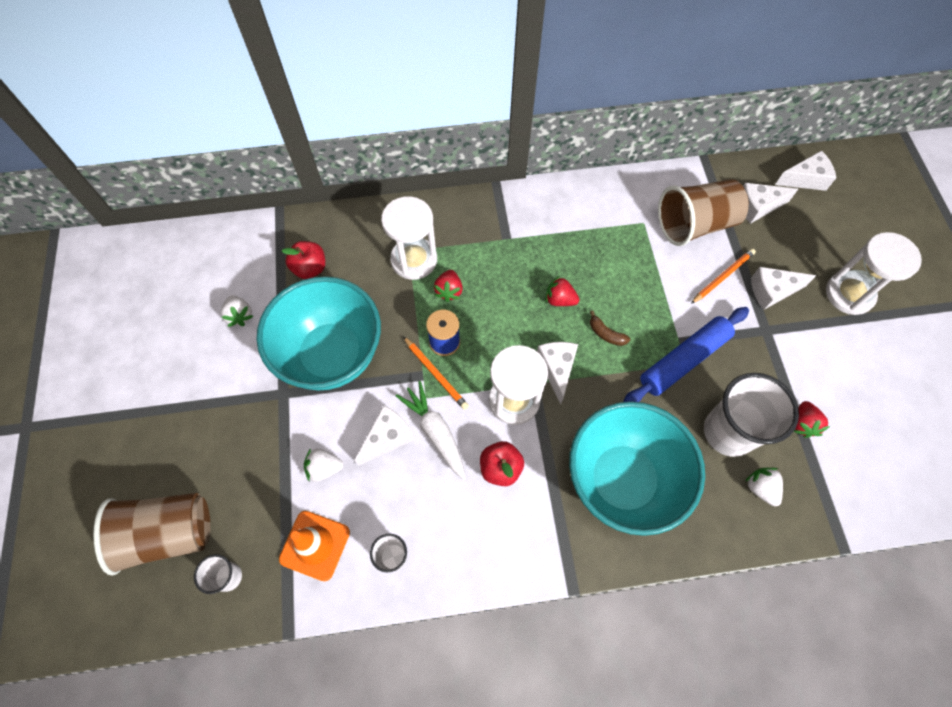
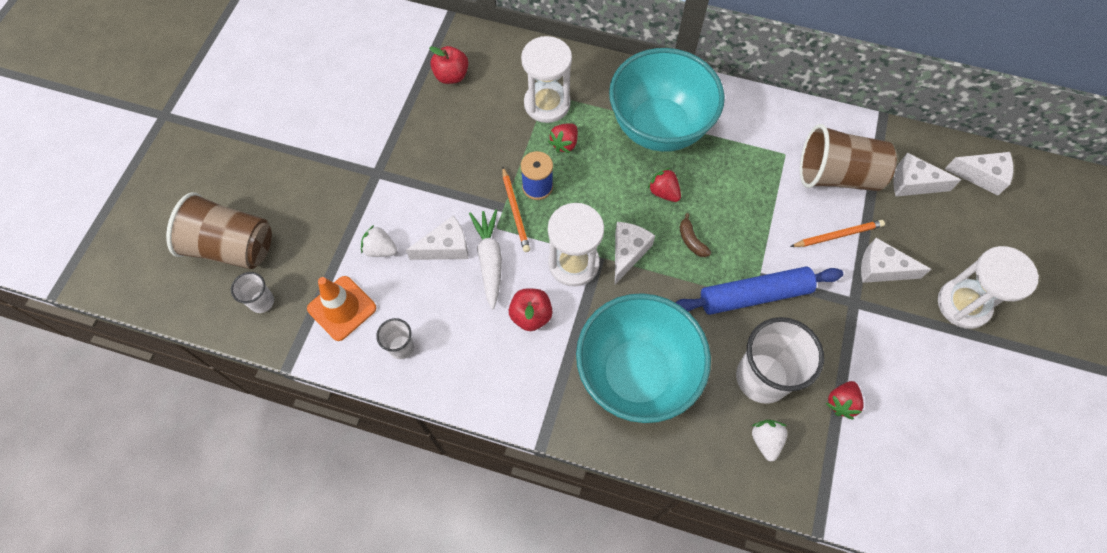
camera: 25 degrees right, 0 degrees up
white strawberry [221,295,253,327] -> none
turquoise bowl [256,276,381,390] -> turquoise bowl moved to [609,48,725,152]

